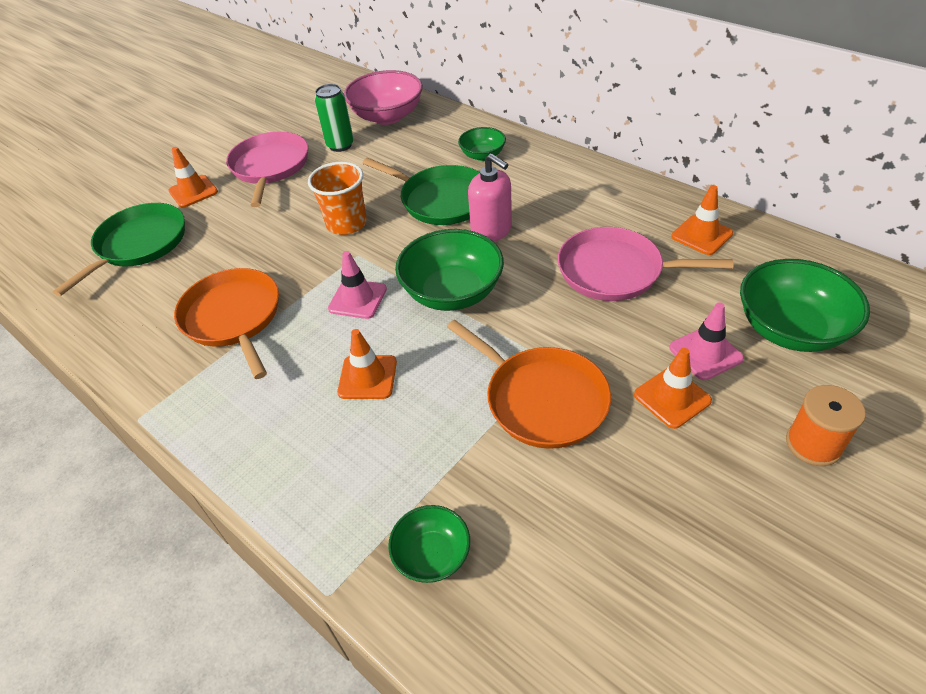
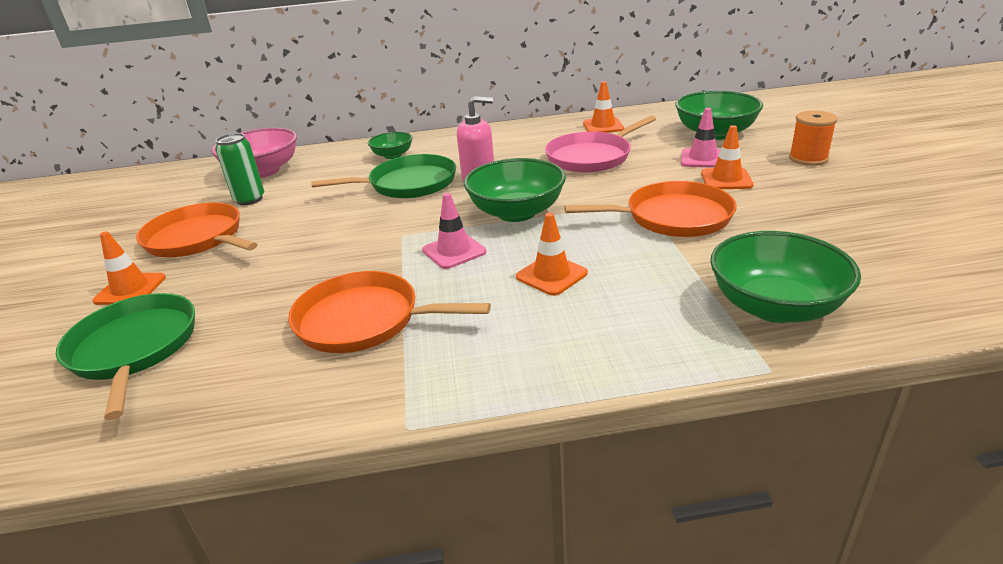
camera: 50 degrees left, 15 degrees down
pink pan [226,132,308,207] -> orange pan [136,203,257,257]
orange cup [308,162,367,235] -> none
green bowl [388,505,470,583] -> green bowl [710,231,861,323], size x1.79

